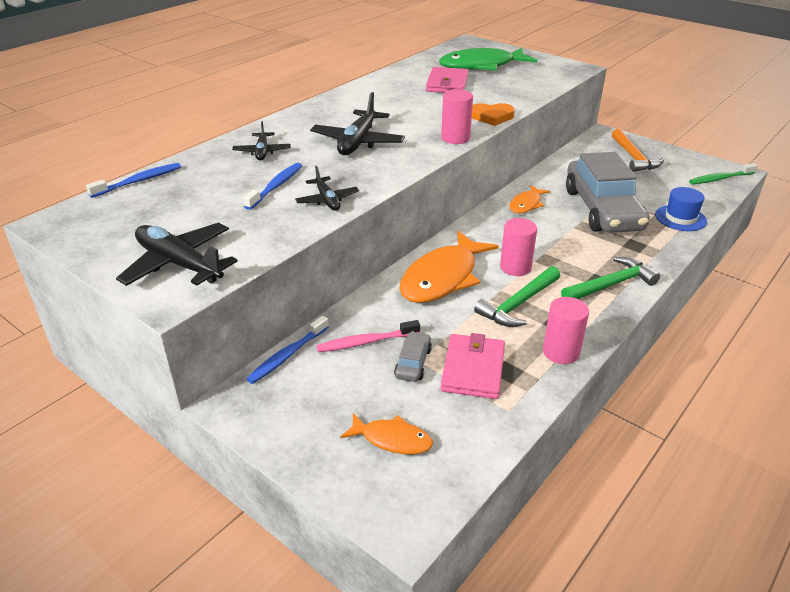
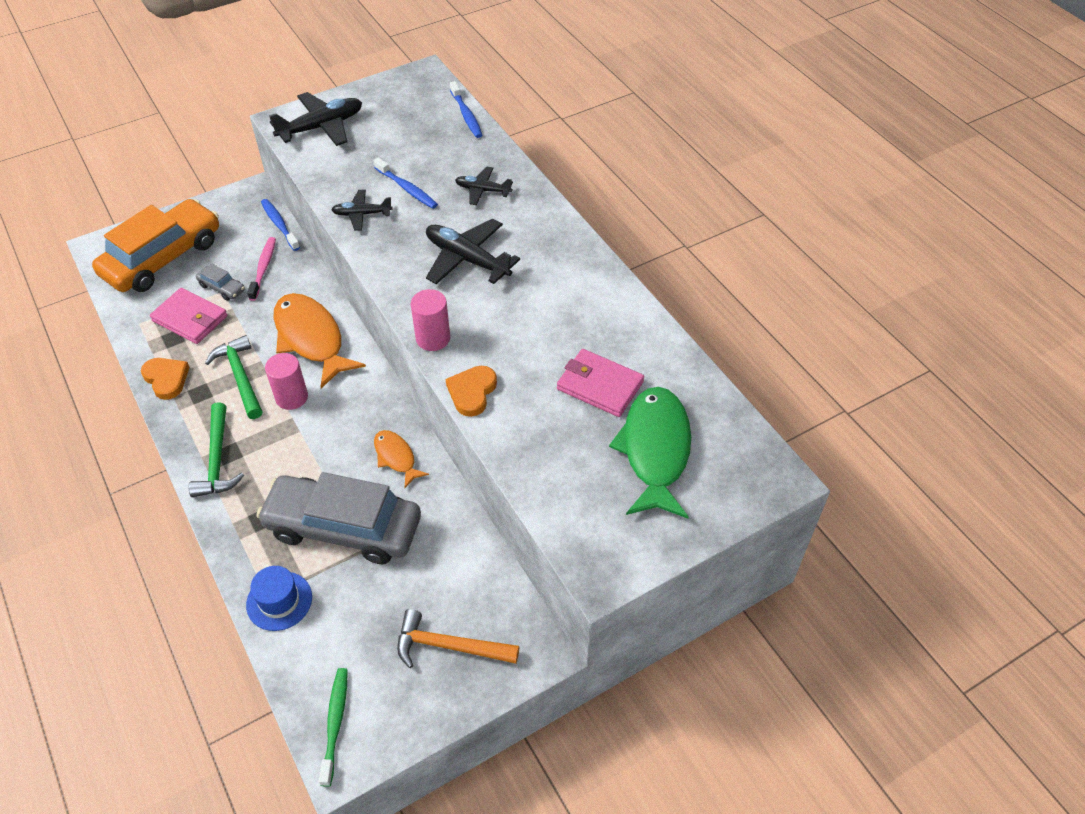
camera: 110 degrees right, 15 degrees up
orange fish [341,413,433,455] -> orange car [92,199,219,292]
pink cylinder [543,297,589,364] -> orange heart [141,358,189,400]

